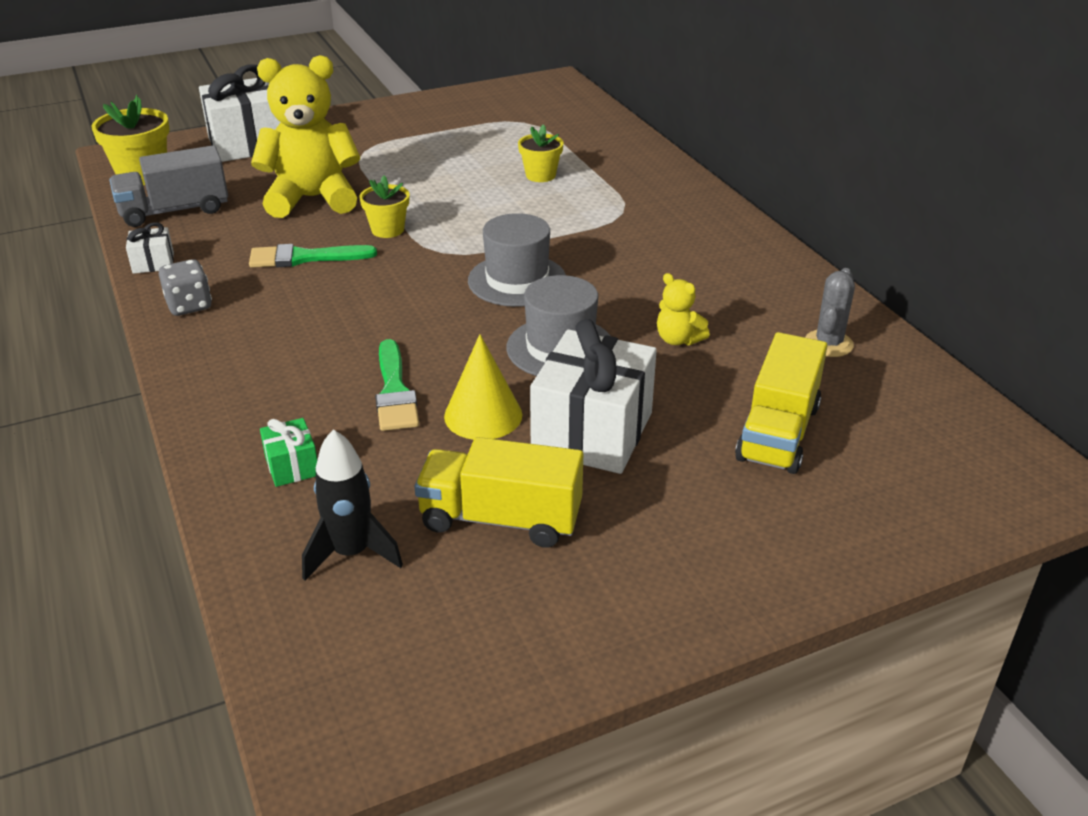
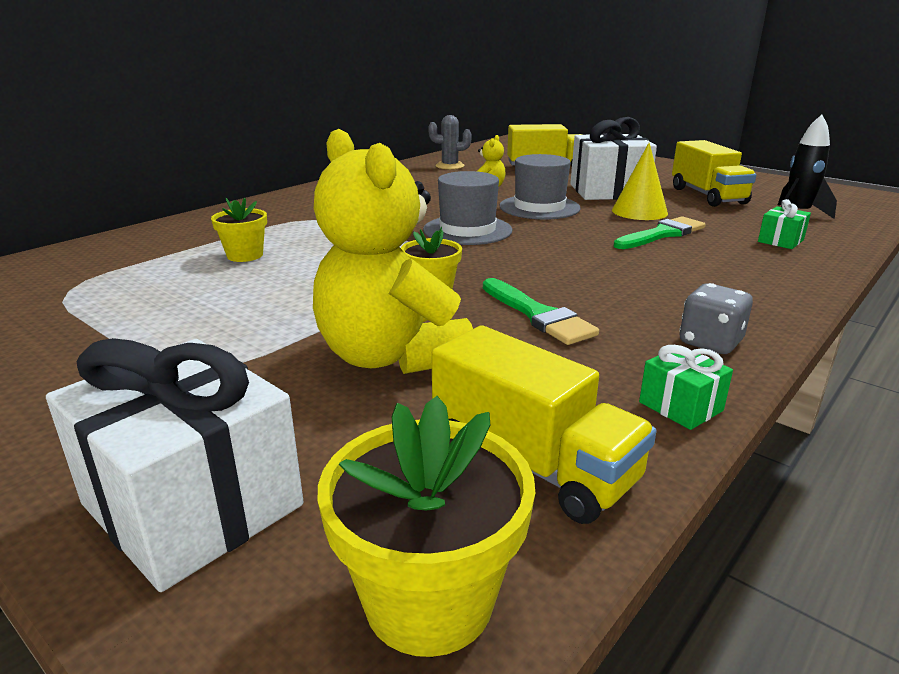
camera: 115 degrees left, 10 degrees down
grey truck [109,145,228,227] -> yellow truck [431,325,656,524]
white gift [126,222,174,274] -> green gift [639,345,733,430]

